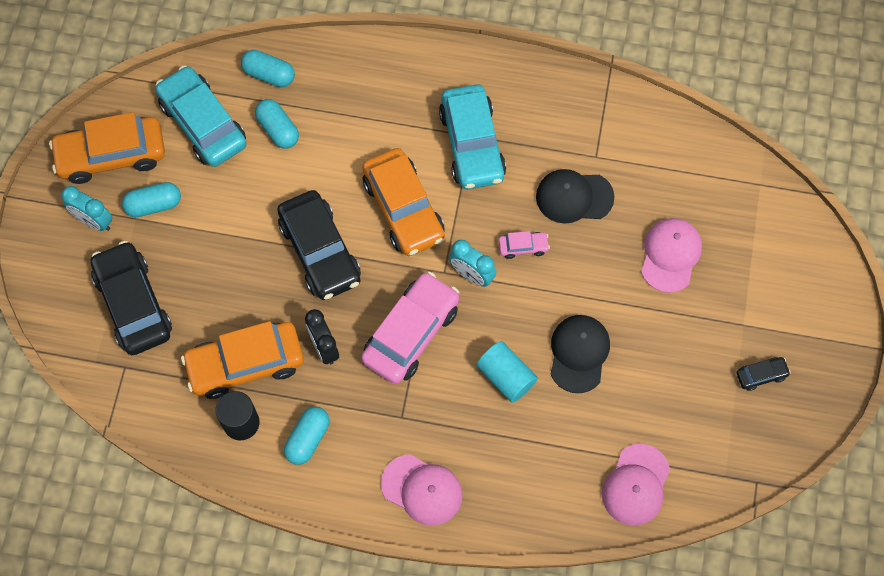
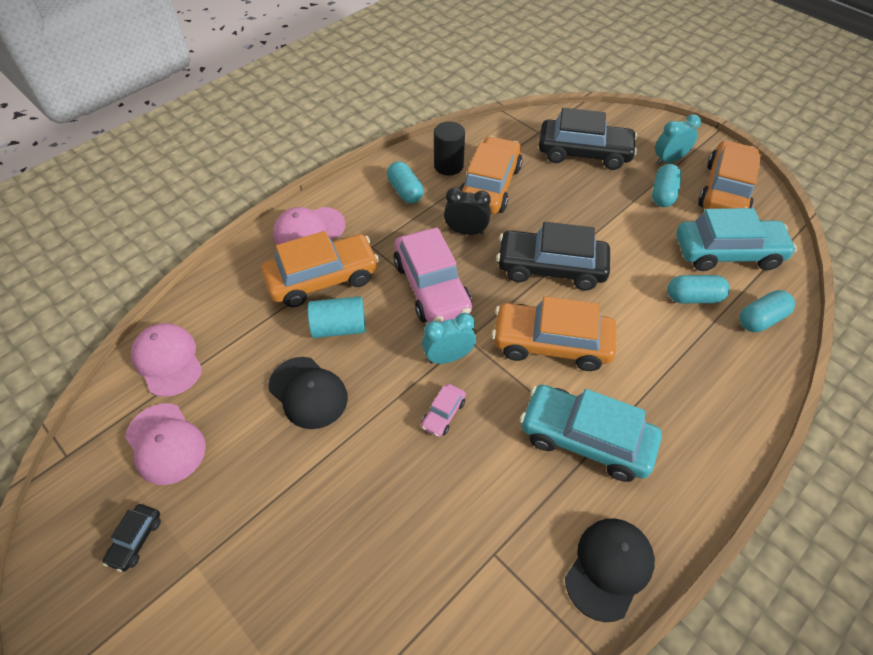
camera: 125 degrees right, 15 degrees down
black cap [536,169,615,223] -> black cap moved to [565,519,655,622]
pink cap [641,218,702,293] -> pink cap moved to [125,404,206,485]
none -> orange car [261,231,379,307]

